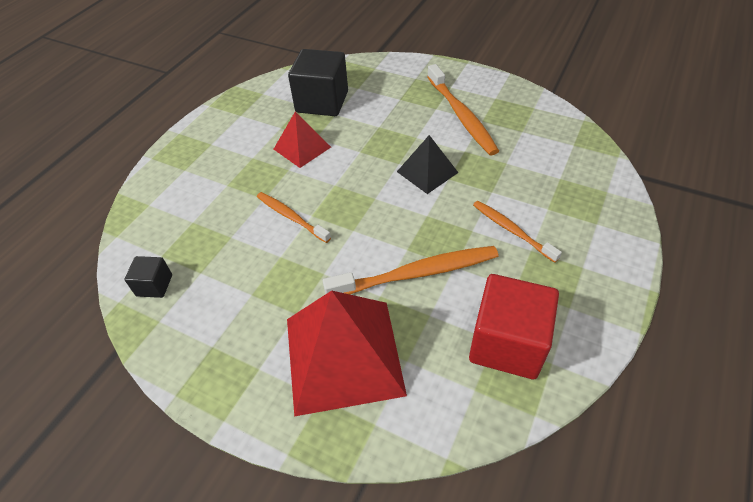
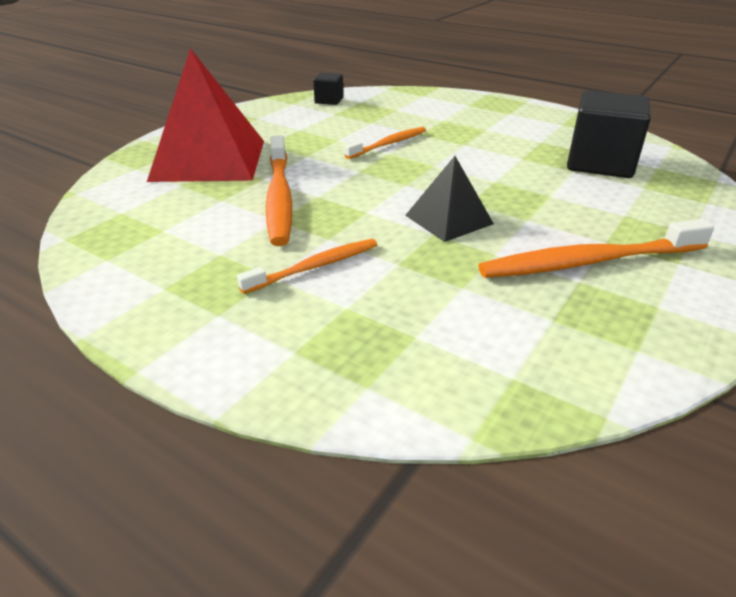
camera: 95 degrees right, 15 degrees down
red pyramid [274,112,331,168] -> none
red cube [469,274,559,379] -> none

